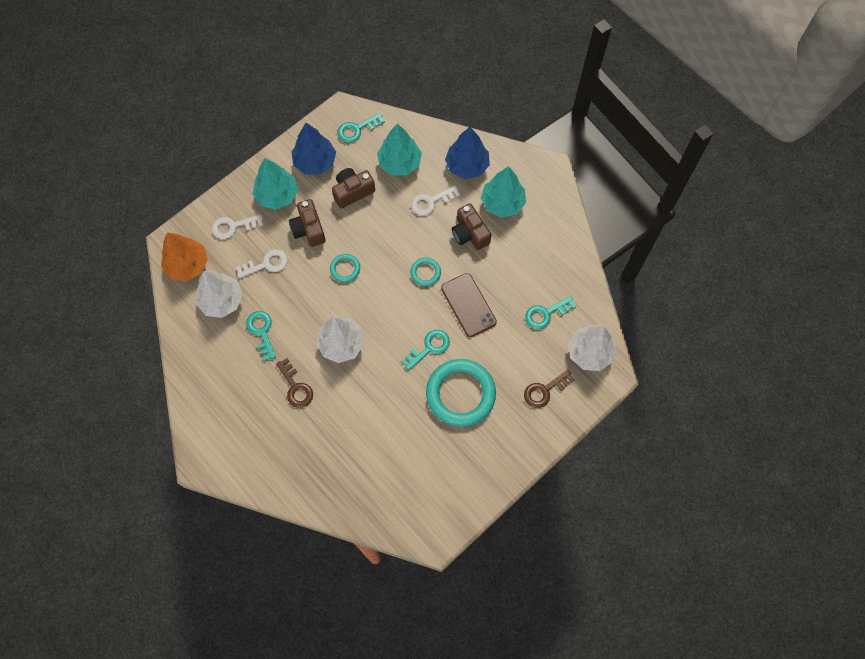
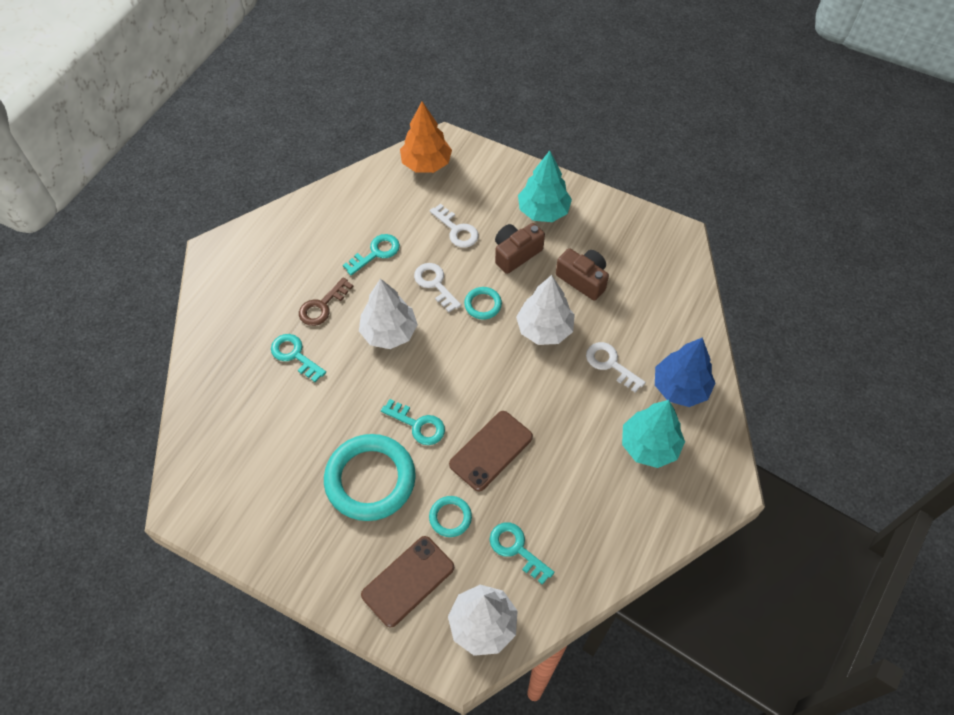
camera: 70 degrees right, 10 degrees down
white tree [196,271,243,318] -> white tree moved to [516,275,575,345]
white key [212,214,263,239] -> white key moved to [414,263,461,312]
blue tree [291,123,336,174] -> none
turquoise key [338,113,385,143] -> turquoise key moved to [271,334,326,382]
turquoise tree [377,124,422,175] -> none
turquoise ring [410,258,441,286] -> turquoise ring moved to [429,496,472,537]
brown camera [452,203,491,250] -> none
brown key [524,370,575,408] -> brown phone [361,536,454,628]

